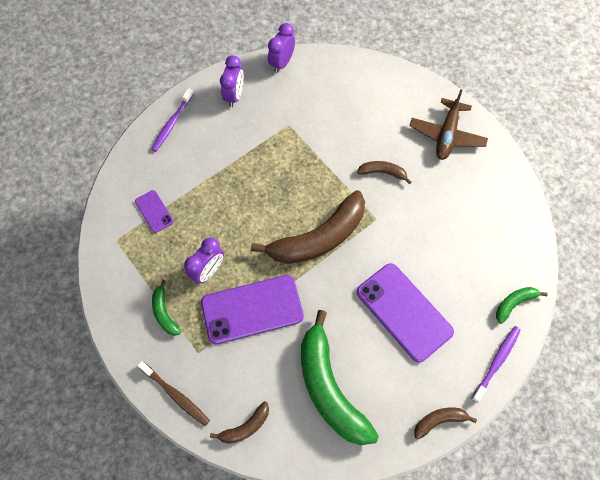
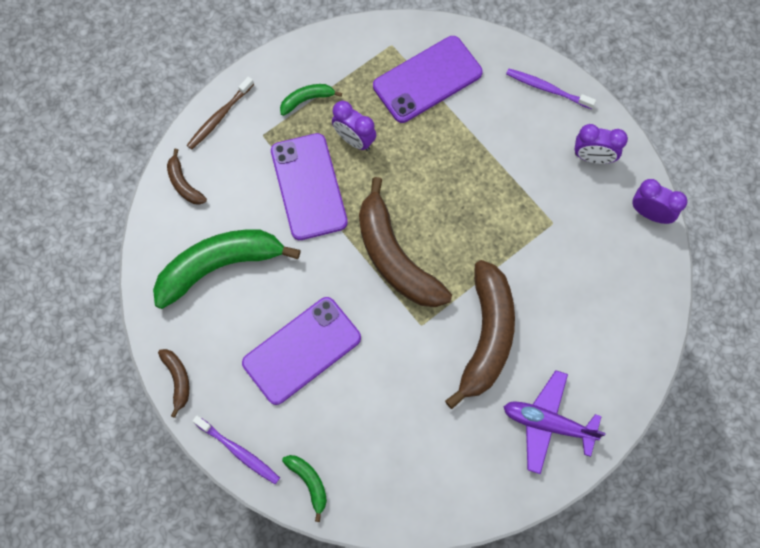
camera: 90 degrees right, 5 degrees up
purple phone [135,190,174,233] -> purple phone [373,36,483,123], size x2.06
brown banana [357,161,412,184] -> brown banana [445,260,515,409], size x2.20
brown plane [409,89,488,160] -> purple plane [504,370,606,474]

